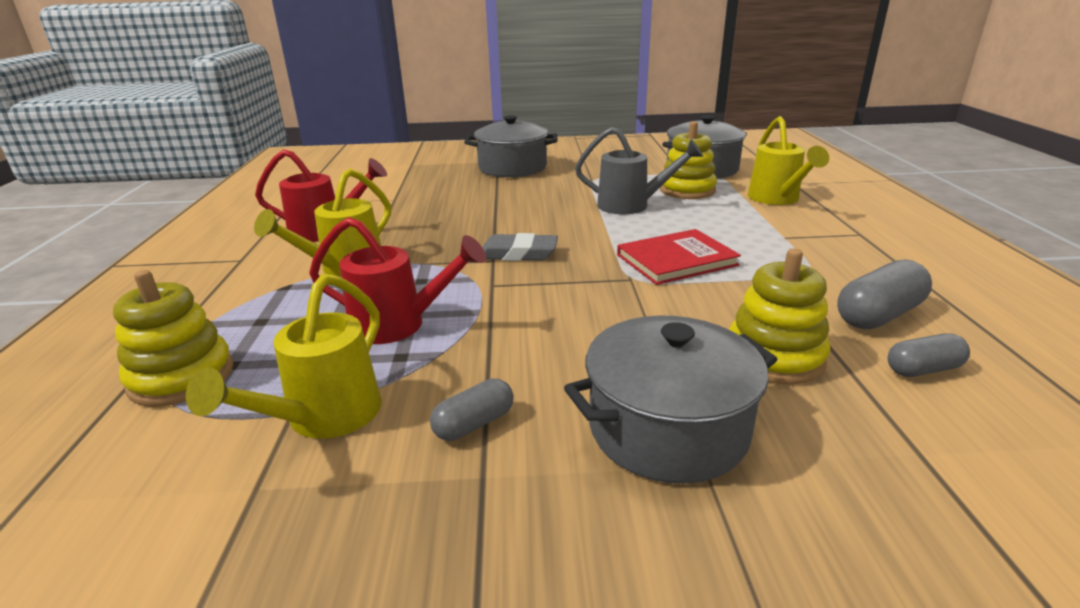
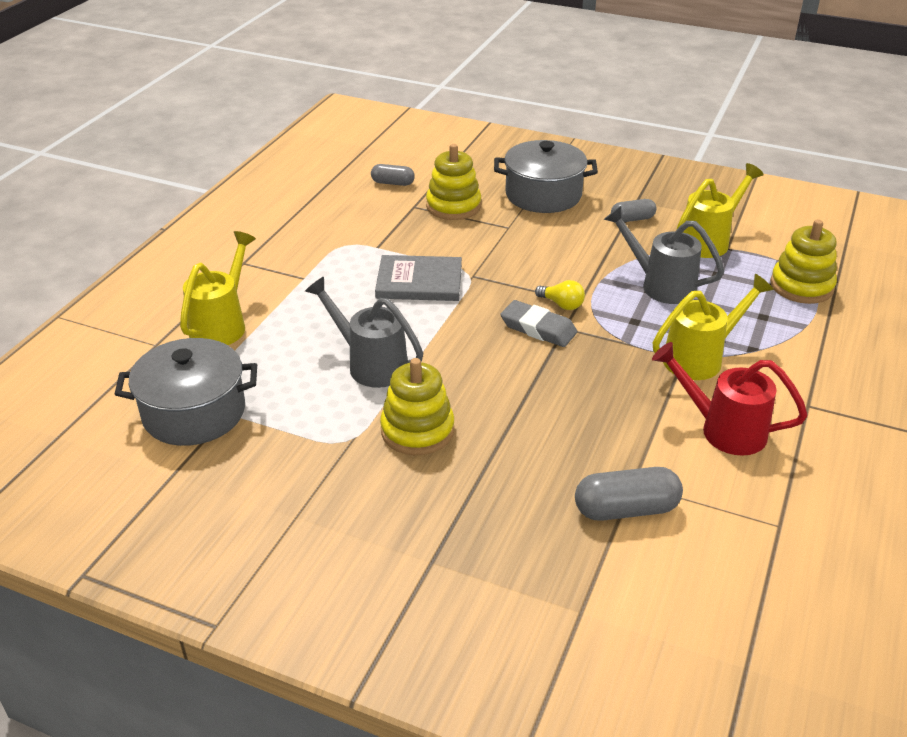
camera: 155 degrees left, 10 degrees up
red watering can [309,217,486,344] -> grey watering can [604,206,724,304]
grey pot [464,115,557,177] -> none
red book [617,229,741,285] -> grey book [375,255,462,301]
yellow stacking toy [660,121,717,199] -> yellow stacking toy moved to [380,358,455,456]
grey capsule [837,259,932,329] -> grey capsule moved to [575,467,683,521]
none -> yellow light bulb [535,280,585,310]

